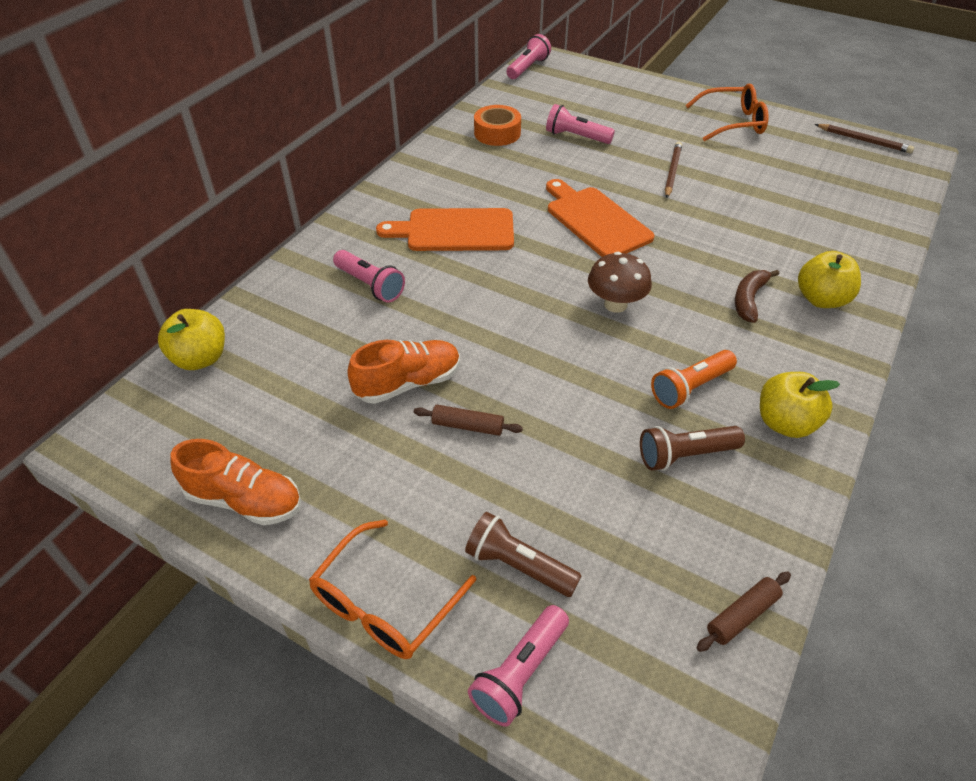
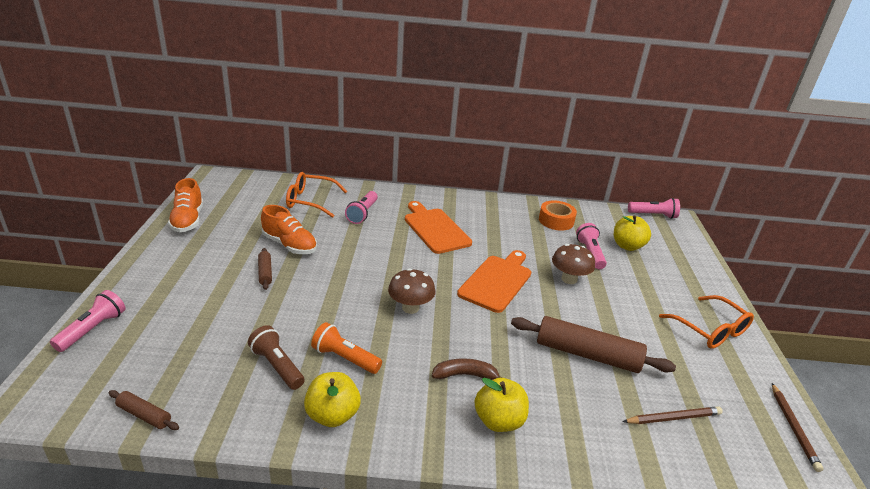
camera: 60 degrees right, 15 degrees down
yellow apple [158,309,225,370] -> yellow apple moved to [614,215,651,251]
orange glasses [309,520,476,659] -> orange glasses moved to [286,172,347,218]
brown flashlight [465,512,582,597] -> none
pink flashlight [468,605,569,727] -> pink flashlight turned 105 degrees clockwise [50,290,125,352]
brown pencil [665,142,682,198] -> brown pencil moved to [622,407,723,424]
none -> brown rolling pin [511,316,676,373]
none -> brown mushroom [552,244,595,284]

